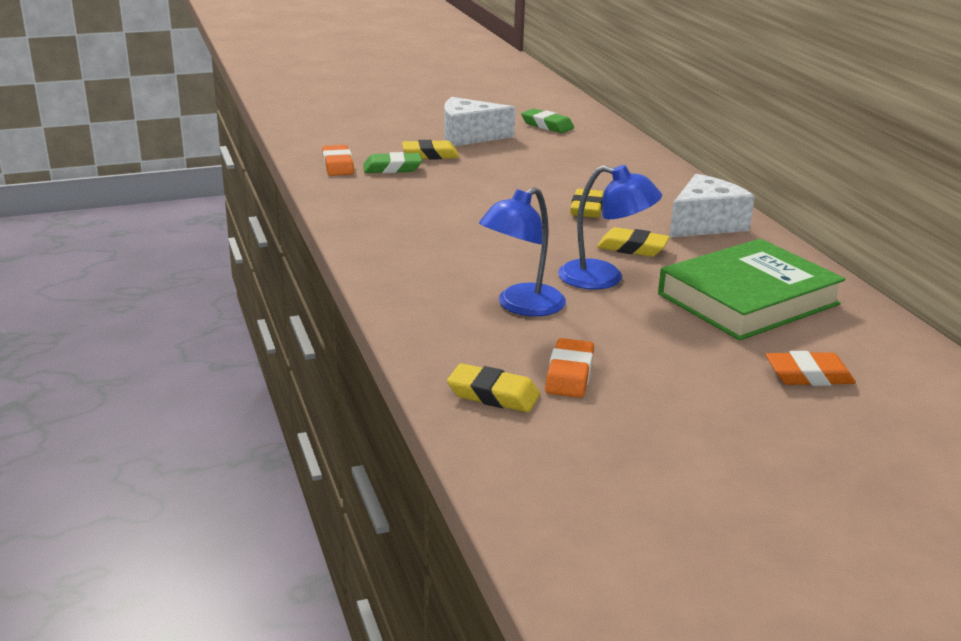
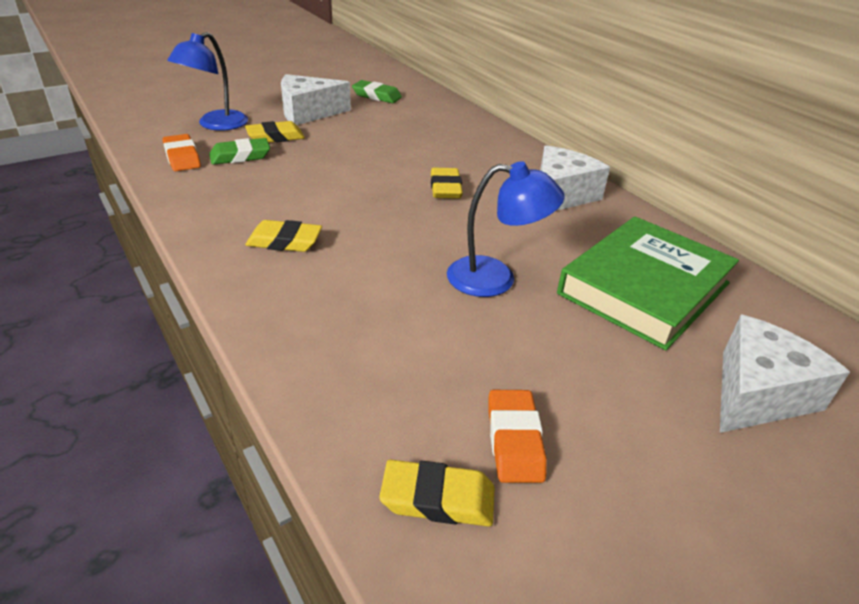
camera: 15 degrees left, 10 degrees up
blue lamp [479,187,566,317] -> blue lamp moved to [167,32,248,131]
yellow eraser [597,227,670,257] -> yellow eraser moved to [245,220,322,252]
orange eraser [766,351,856,386] -> white cheese [720,315,850,433]

